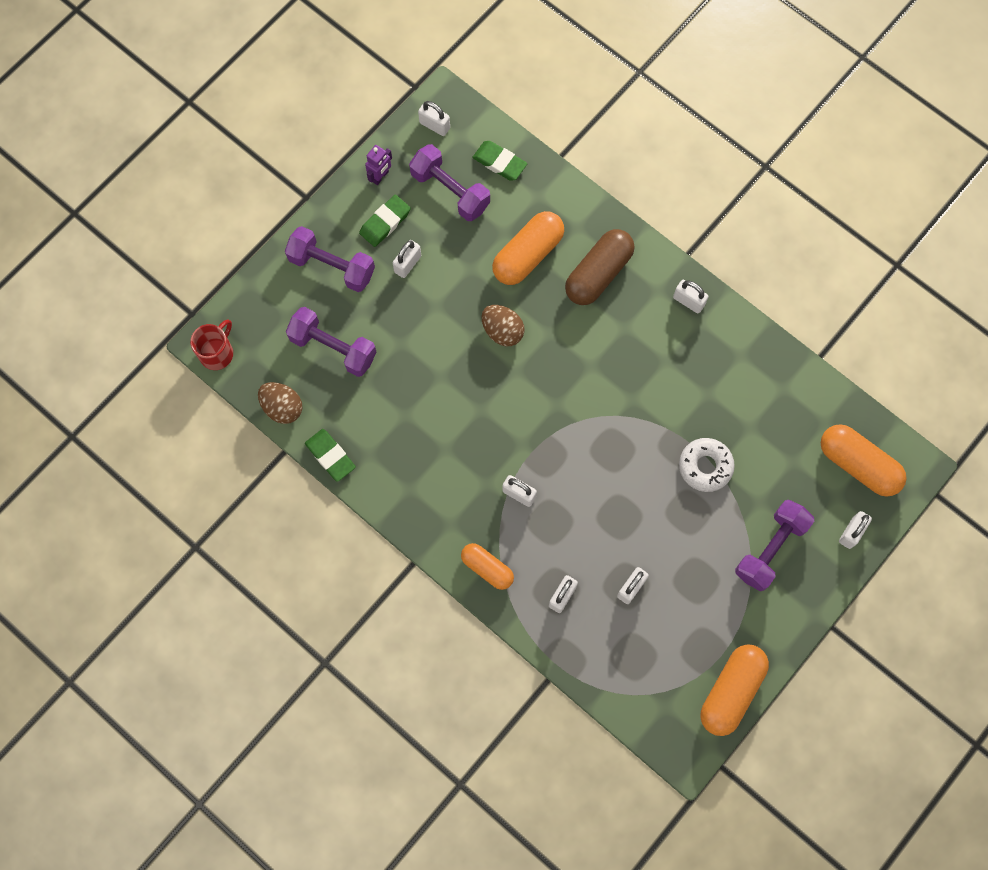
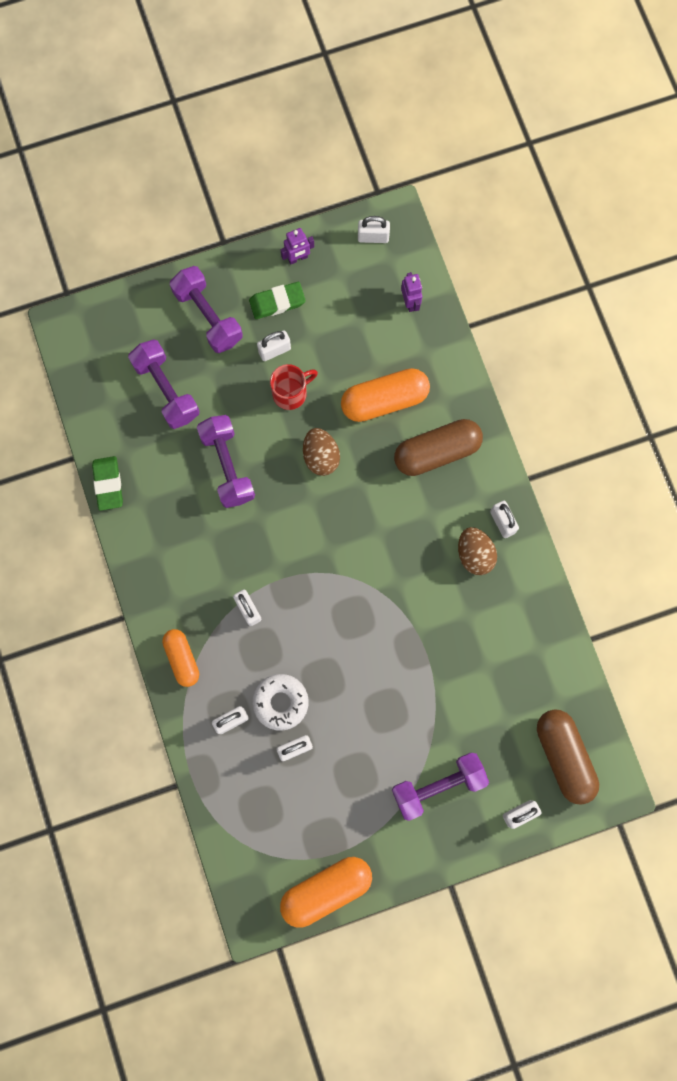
camera: 30 degrees right, 5 degrees up
red mug [190,319,233,370] -> red mug moved to [270,364,318,410]
brown egg [258,382,302,424] -> brown egg moved to [458,527,497,575]
purple dumbbell [409,144,490,221] -> purple dumbbell moved to [197,415,255,508]
white padlock [418,101,450,136] -> white padlock turned 60 degrees counterclockwise [358,216,390,243]
green eraser [472,141,527,181] -> purple robot [401,272,422,312]
white donut [679,438,735,492] -> white donut moved to [252,674,309,731]
orange capsule [821,424,907,497] -> brown capsule [537,709,599,805]

